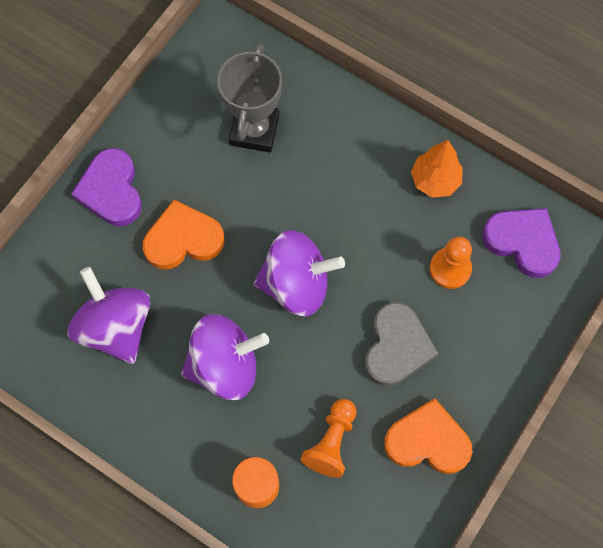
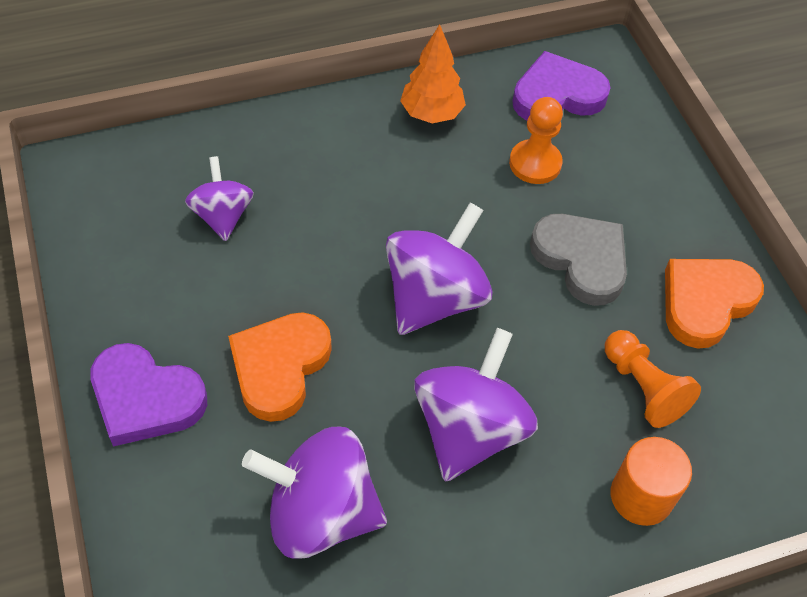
camera: 55 degrees left, 15 degrees down
grey trophy [217,44,282,152] -> purple spinning top [185,156,254,241]

